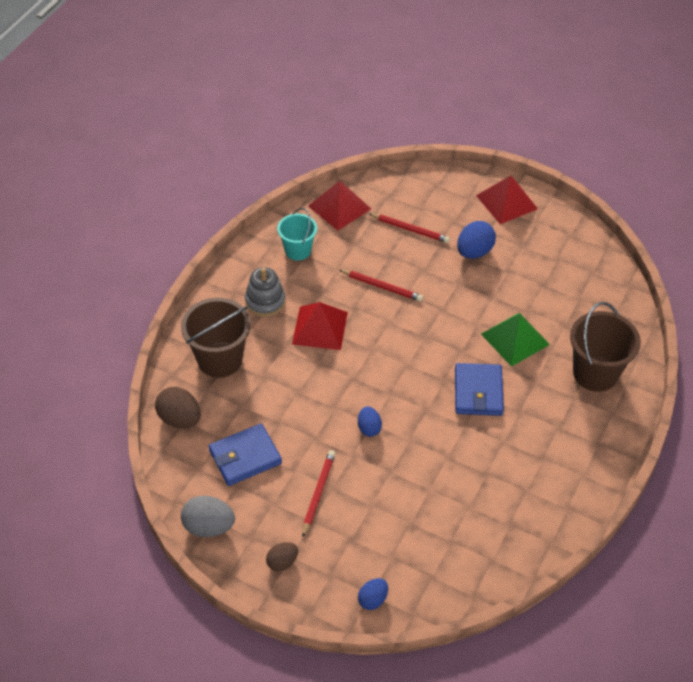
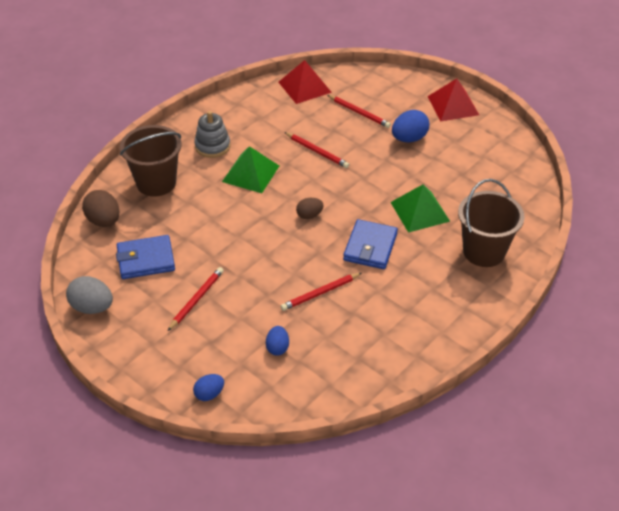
camera: 15 degrees right, 5 degrees down
brown egg [266,542,298,571] -> brown egg moved to [296,198,324,219]
turquoise bucket [277,208,317,260] -> none
red pyramid [292,302,348,350] -> green pyramid [222,146,279,193]
blue egg [358,407,382,437] -> blue egg moved to [266,326,289,356]
none -> red pencil [281,273,362,311]

